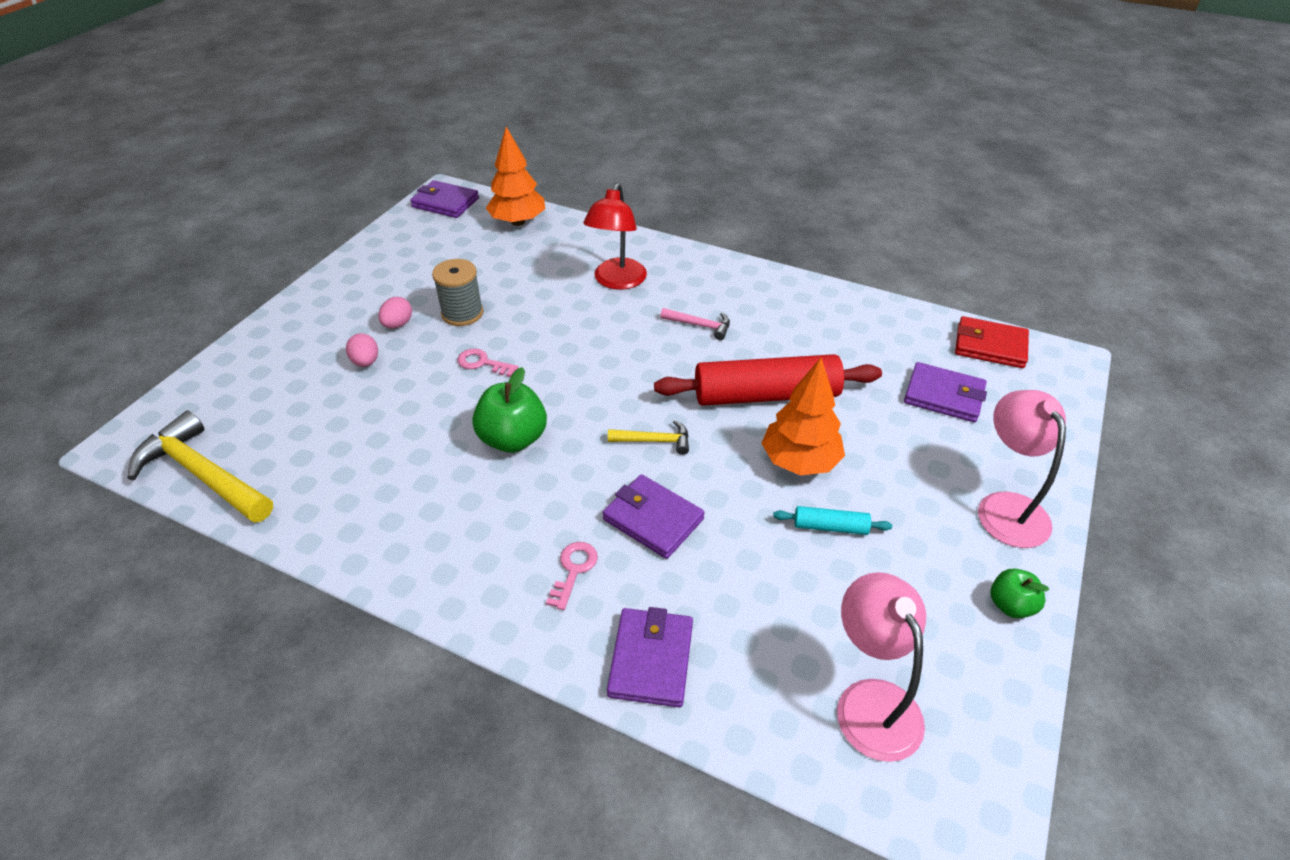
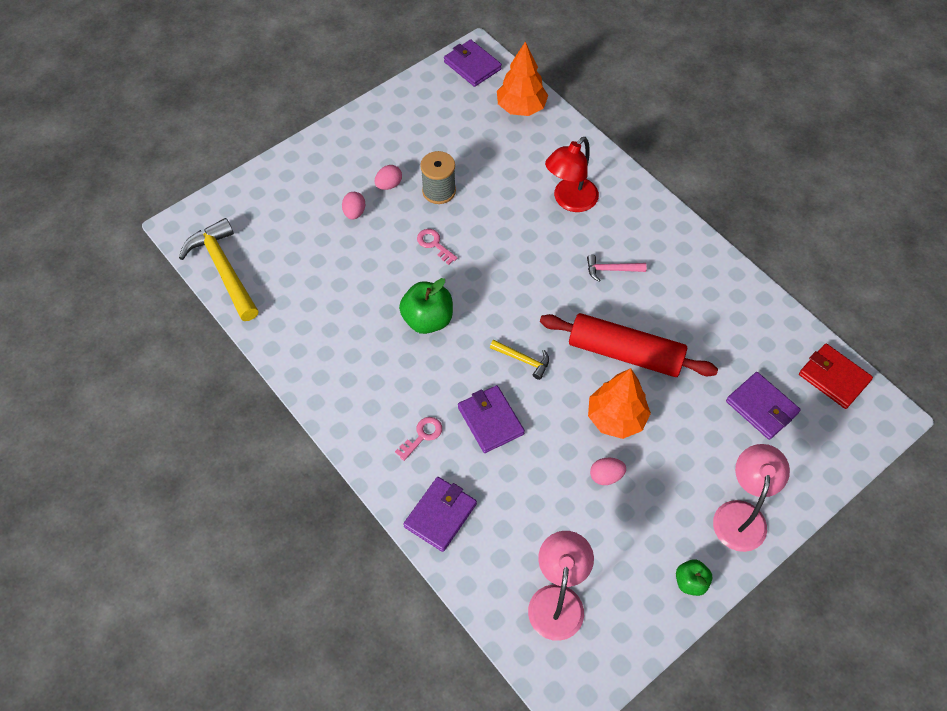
camera: 25 degrees right, 15 degrees up
pink hammer [660,308,730,340] -> pink hammer turned 135 degrees clockwise [587,255,647,282]
turquoise rolling pin [773,506,892,535] -> pink egg [590,458,626,485]

